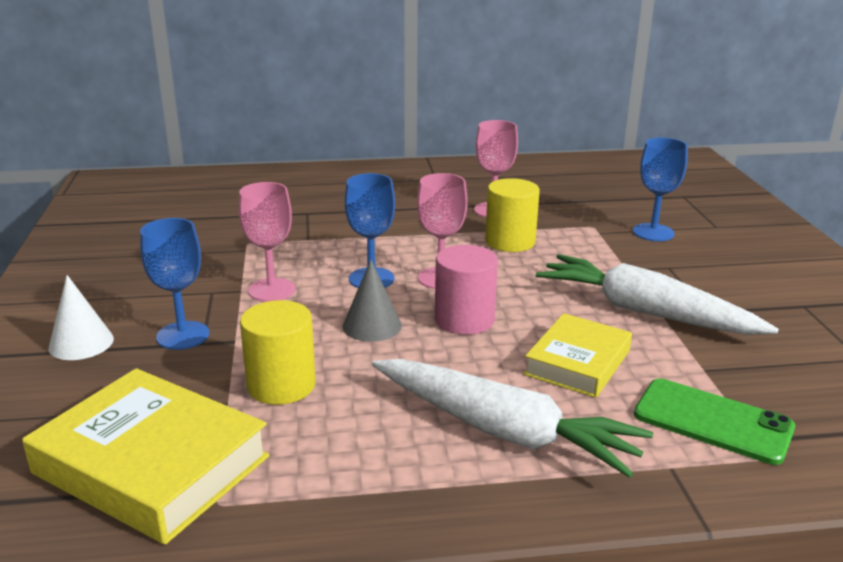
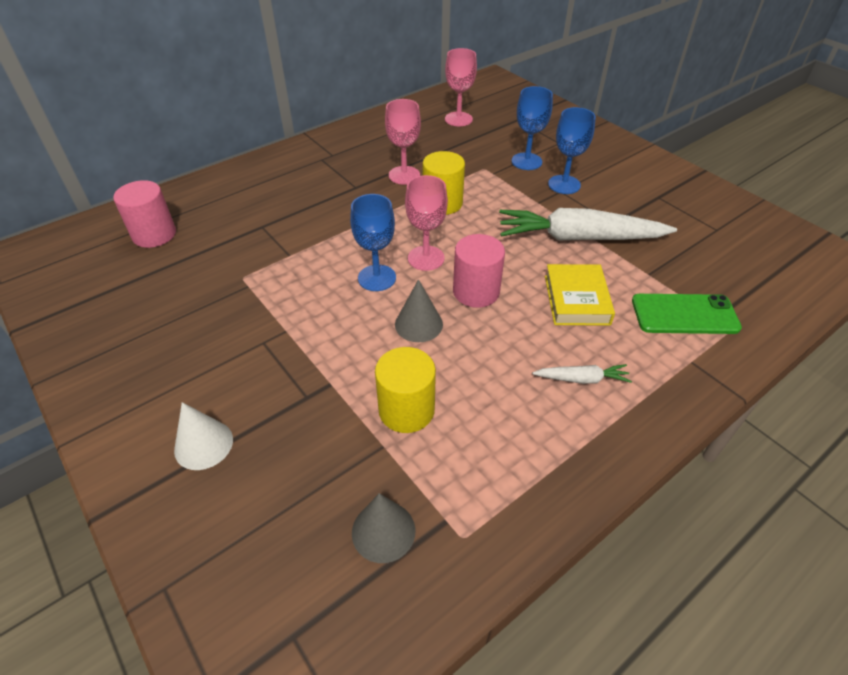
camera: 30 degrees left, 20 degrees up
yellow book [22,368,270,545] -> grey cone [352,493,415,563]
blue goblet [140,218,209,350] -> blue goblet moved to [548,107,596,194]
pink goblet [239,182,296,302] -> pink goblet moved to [445,48,477,126]
white carrot [372,359,653,478] -> white carrot [532,364,632,384], size x0.45
none -> pink cylinder [113,180,176,248]

